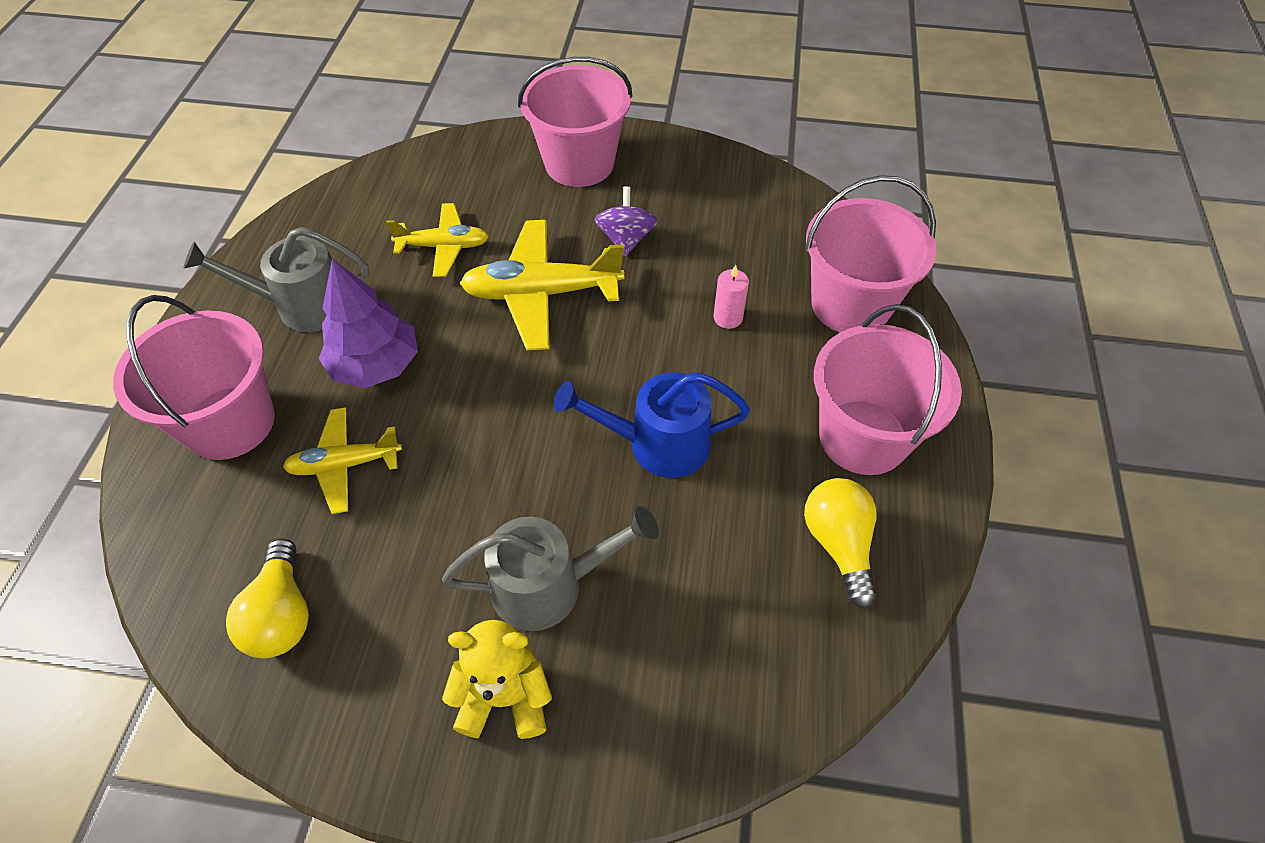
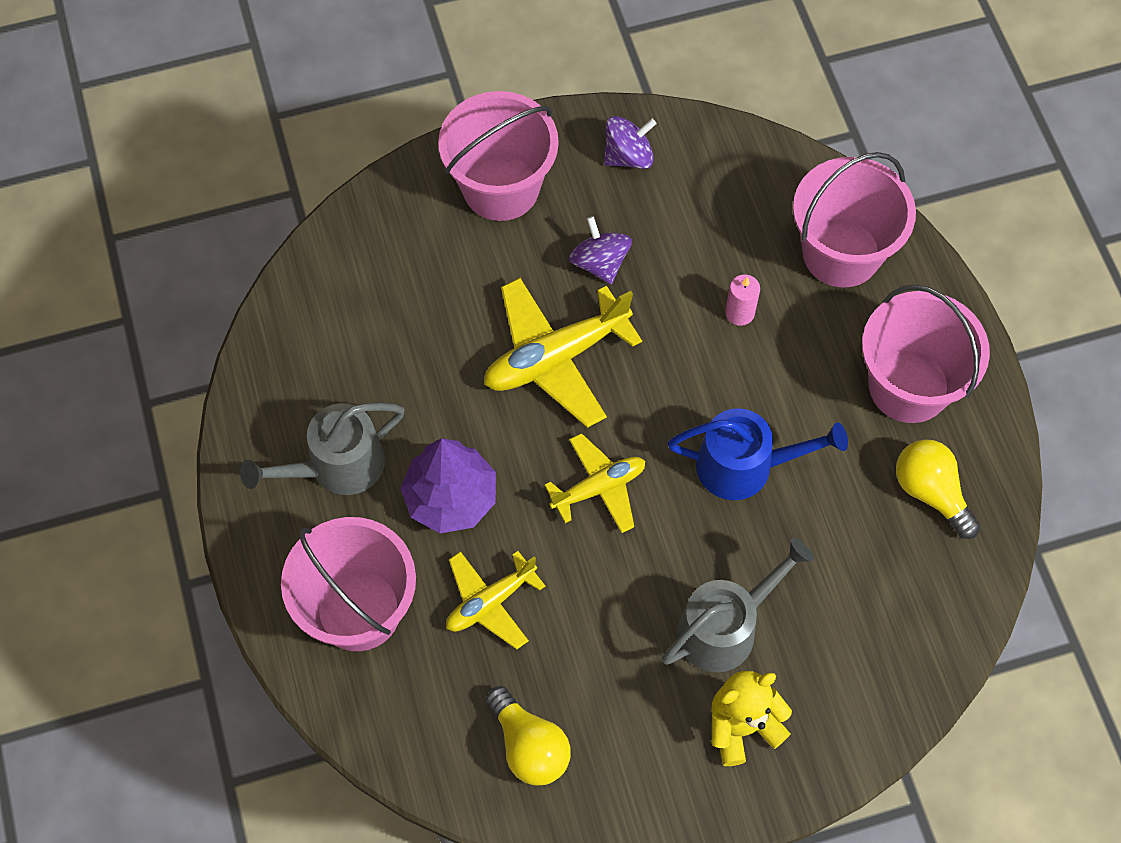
camera: 25 degrees left, 10 degrees up
yellow plane [386,203,489,277] -> yellow plane moved to [544,433,645,533]
blue watering can [554,372,750,478] -> blue watering can turned 150 degrees counterclockwise [668,408,848,500]
none -> purple spinning top [604,116,656,169]

